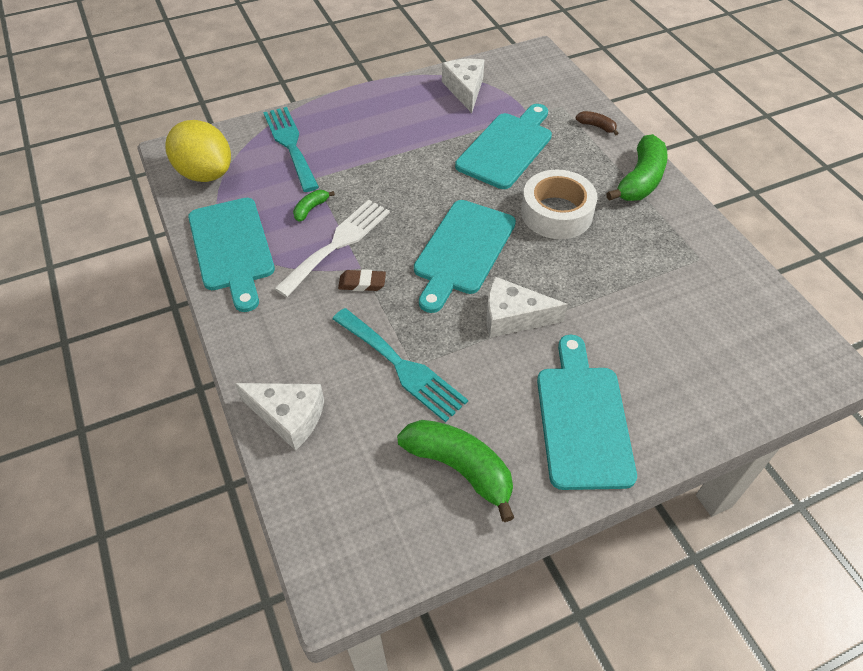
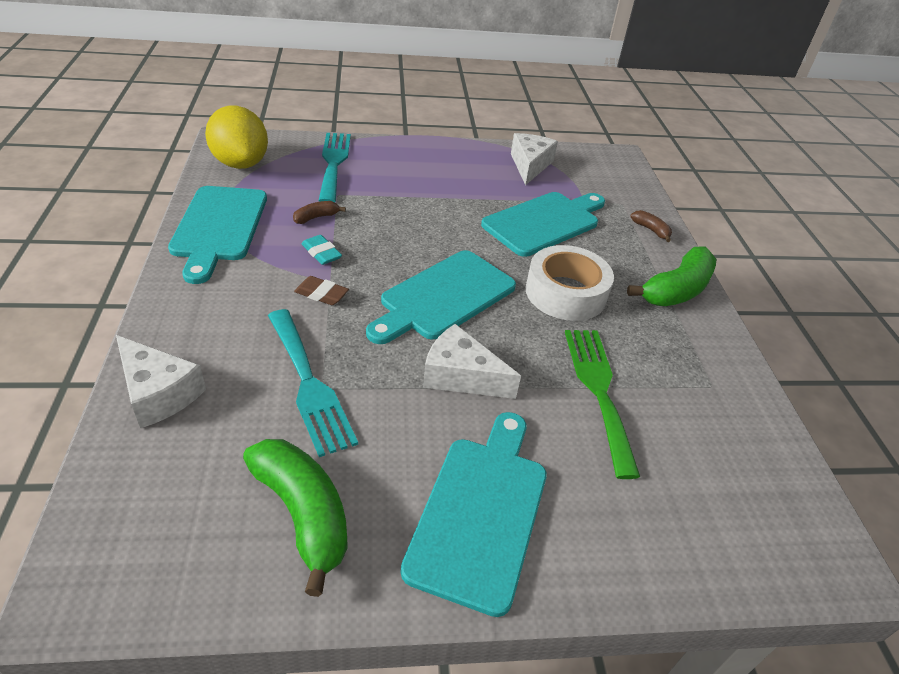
camera: 15 degrees right, 10 degrees down
white fork [274,200,390,297] -> turquoise eraser [301,235,342,265]
green banana [293,190,335,222] -> brown banana [293,201,346,224]
none -> green fork [565,330,640,479]

